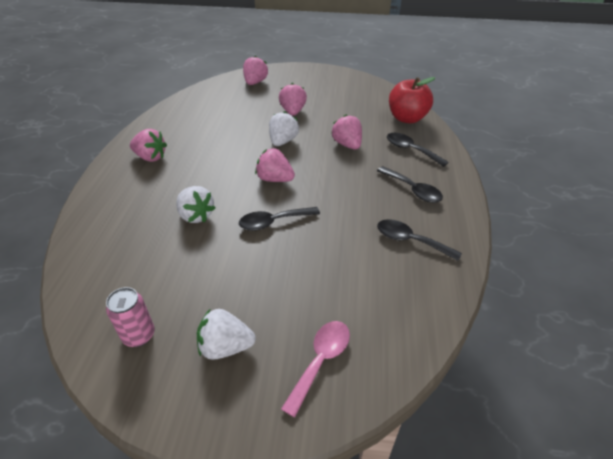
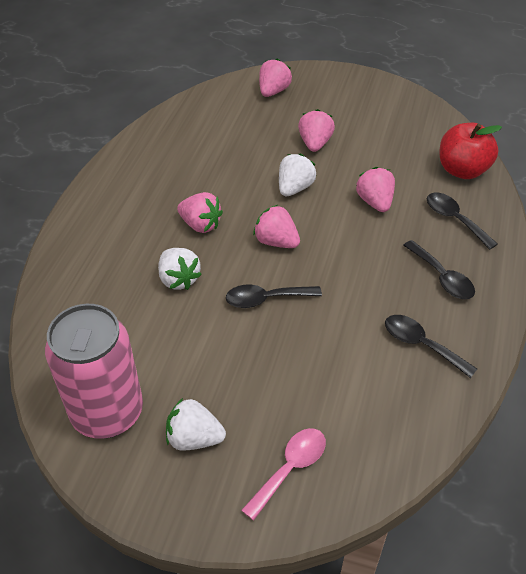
camera: 10 degrees right, 5 degrees up
pink can [106,287,155,347] -> pink can [45,304,143,439], size x2.14
pink strawberry [130,129,167,162] -> pink strawberry moved to [177,192,223,233]

